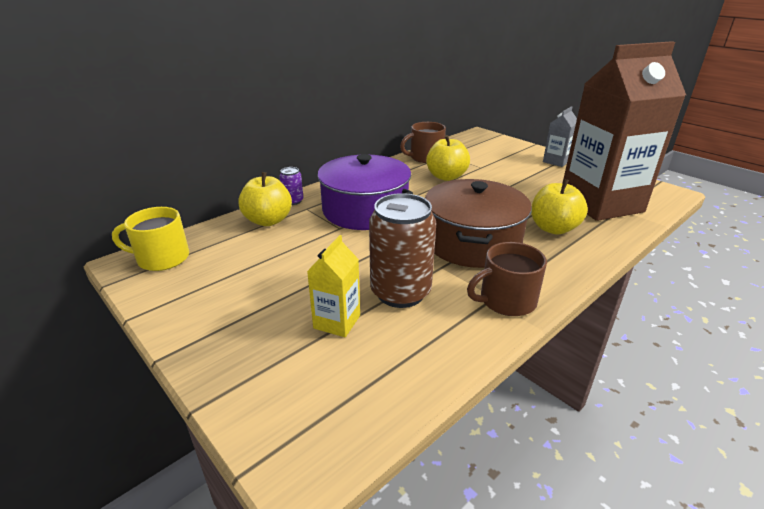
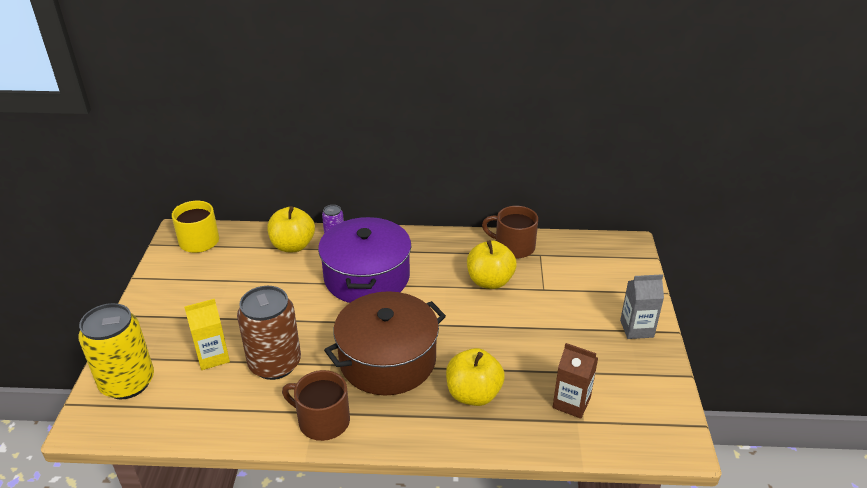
camera: 45 degrees right, 5 degrees up
brown carton [563,41,686,221] -> brown carton [553,343,598,419], size x0.42
none -> yellow can [78,303,154,399]

